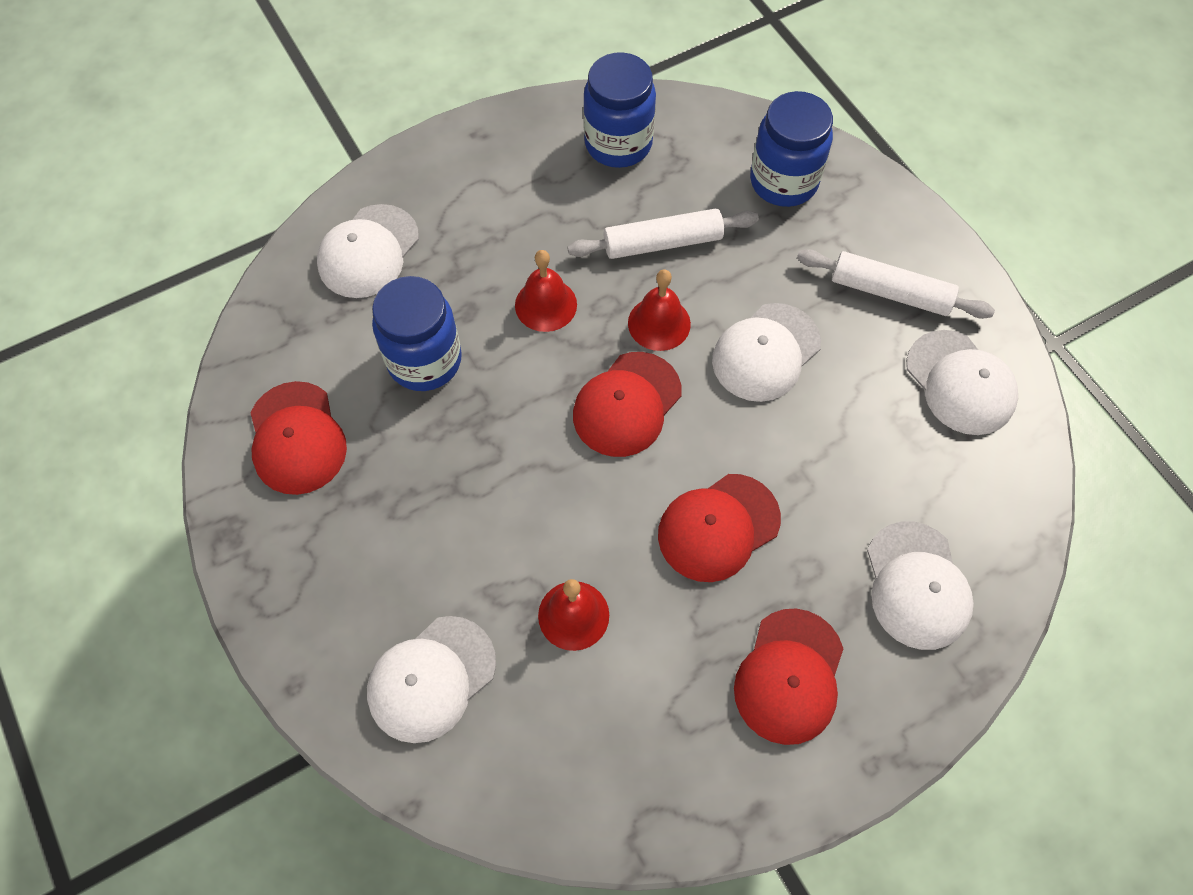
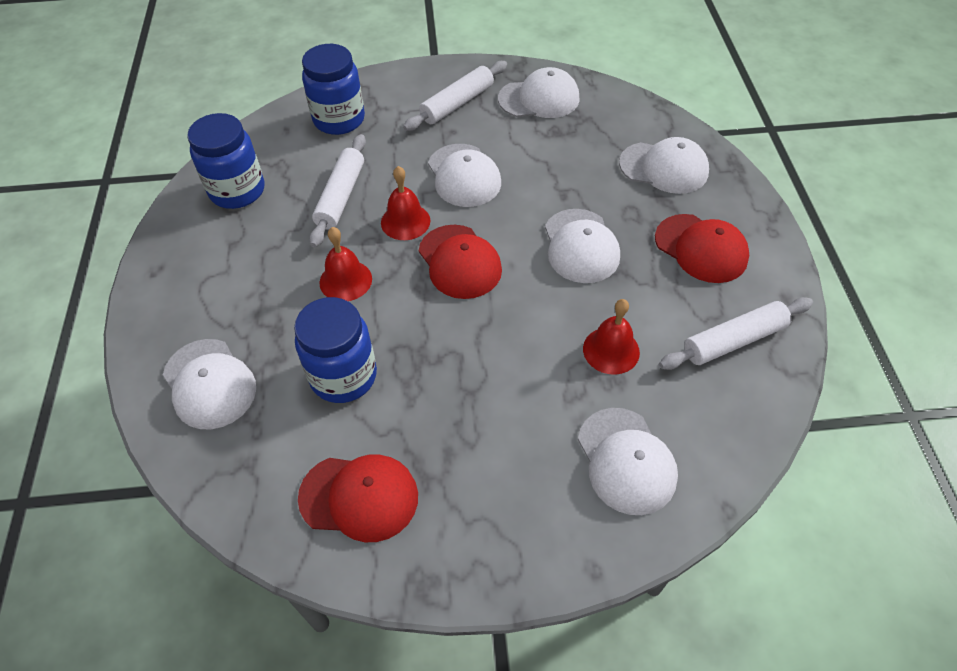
camera: 65 degrees left, 10 degrees down
red cap [658,474,781,582] -> white cap [545,209,620,283]
none -> white rolling pin [659,297,813,370]

